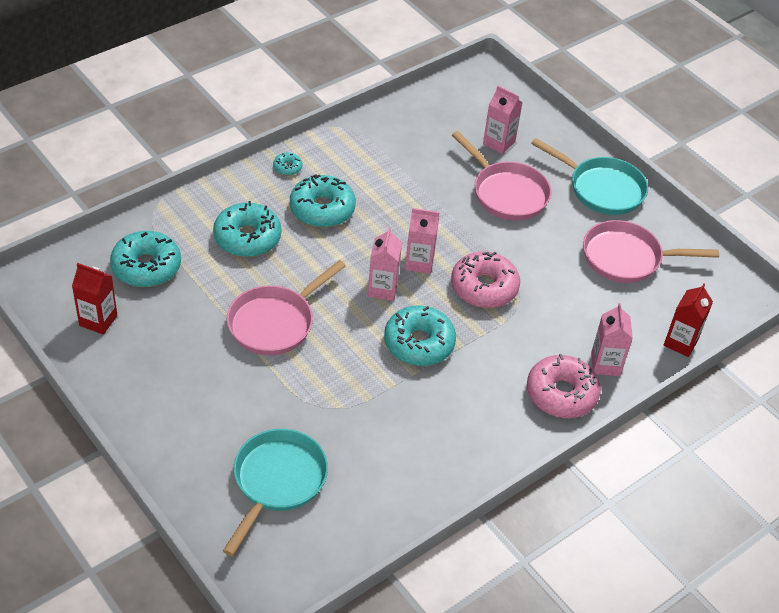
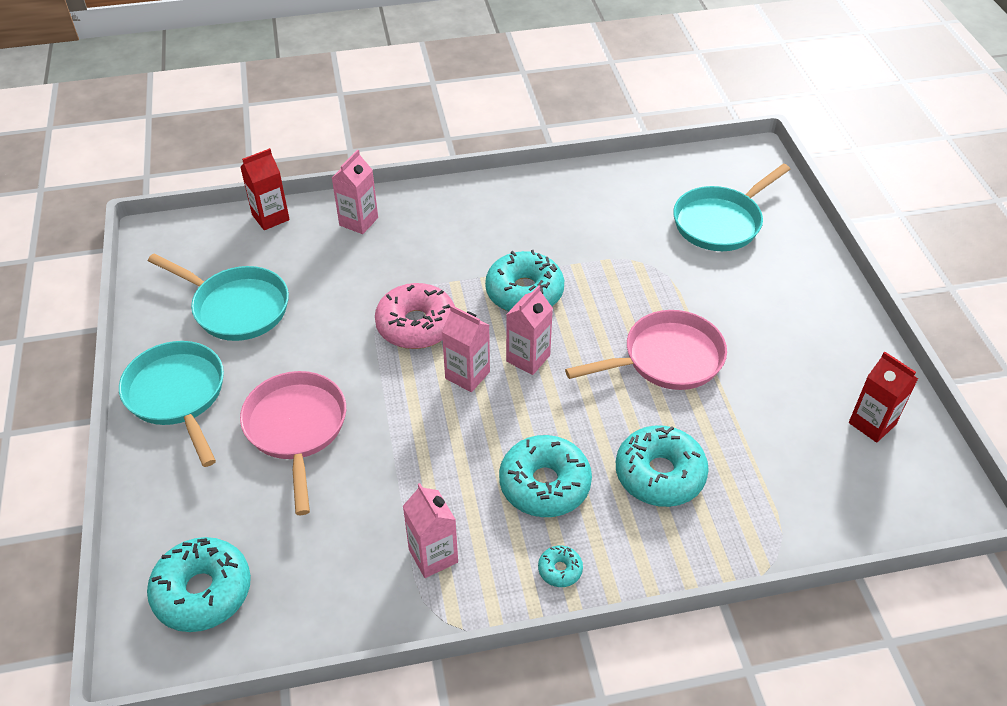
camera: 150 degrees left, 0 degrees up
turquoise donut [110,231,181,287] -> turquoise donut moved to [147,537,251,632]
pink carton [483,86,523,154] -> pink carton moved to [403,483,458,578]
pink donut [527,354,601,418] -> none
pink pan [583,220,719,283] -> turquoise pan [148,253,289,341]

